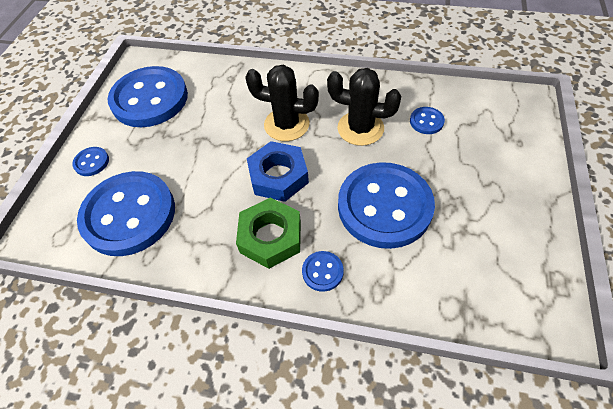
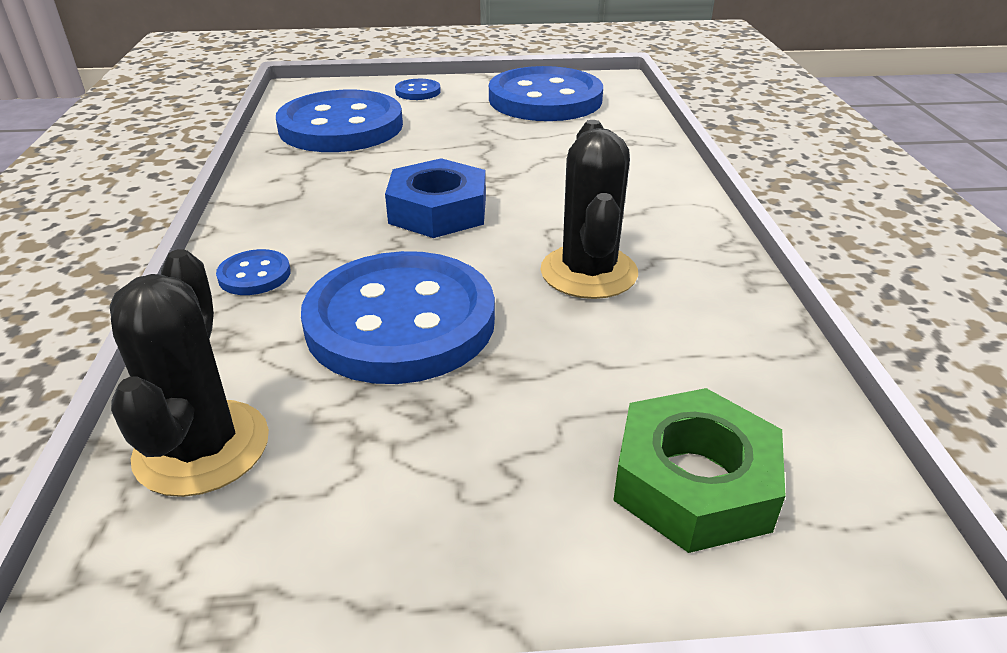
camera: 70 degrees right, 20 degrees down
green nut [236,197,301,269] -> green nut moved to [613,388,785,553]
black cactus [245,65,319,141] -> black cactus moved to [110,249,269,497]
blue button [410,107,445,134] -> none

